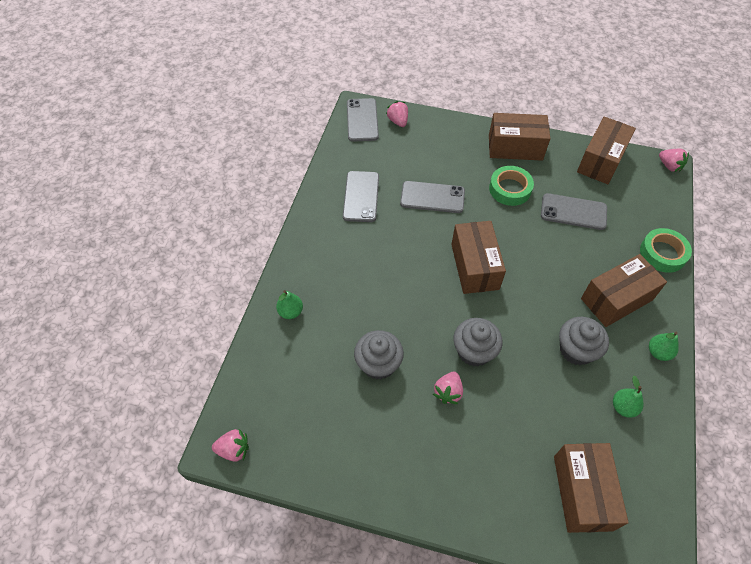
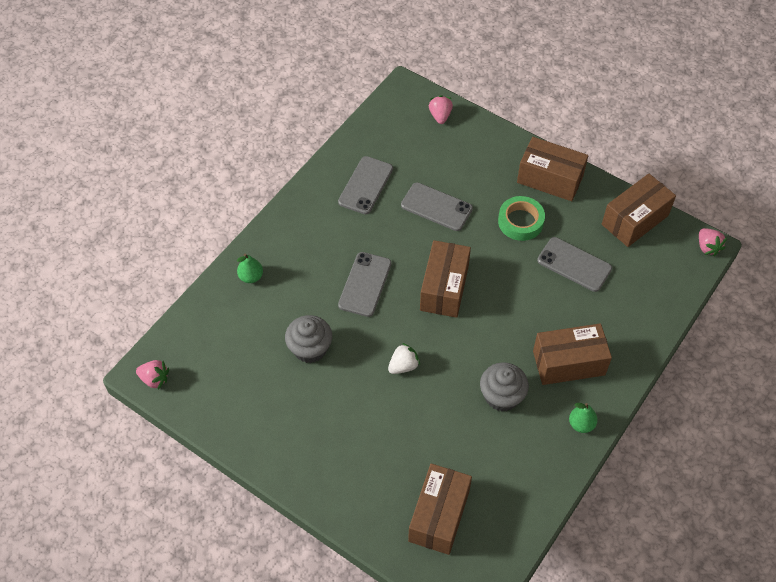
camera: 20 degrees right, 0 degrees up
grey phone [347,98,379,142] -> grey phone moved to [338,252,391,317]
pink strawberry [433,372,463,404] -> none
grey cupcake [454,318,503,366] -> white strawberry [388,343,420,374]
green pear [613,376,644,417] -> none
green tape [640,228,692,273] -> none

